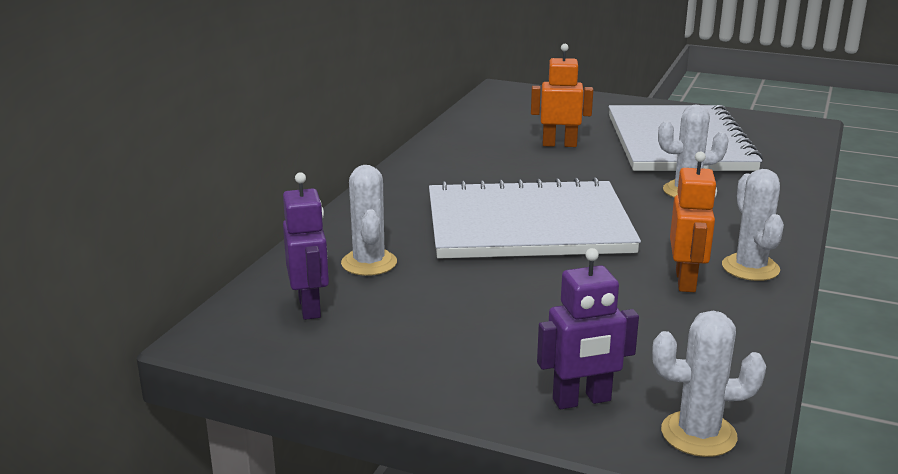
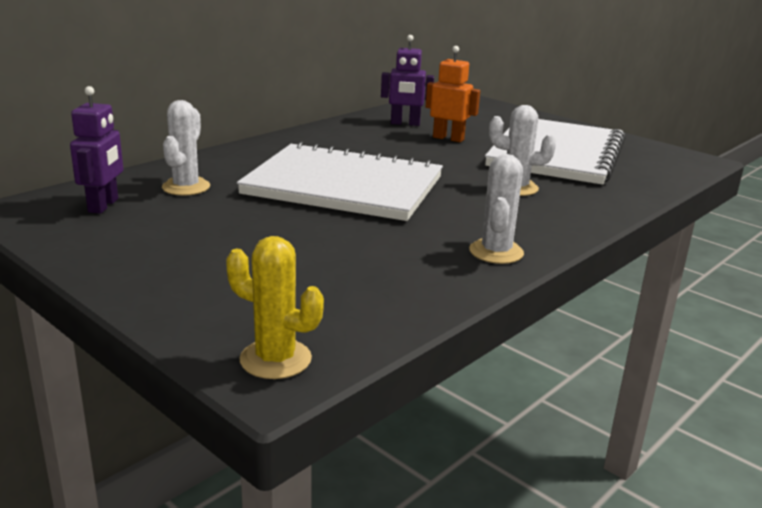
camera: 20 degrees right, 0 degrees up
purple robot [537,248,639,409] -> purple robot moved to [381,35,434,126]
white cactus [652,311,766,457] -> yellow cactus [226,236,324,379]
orange robot [670,151,717,292] -> none

